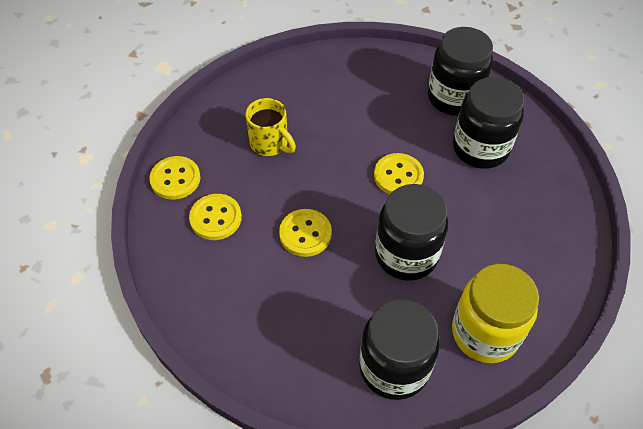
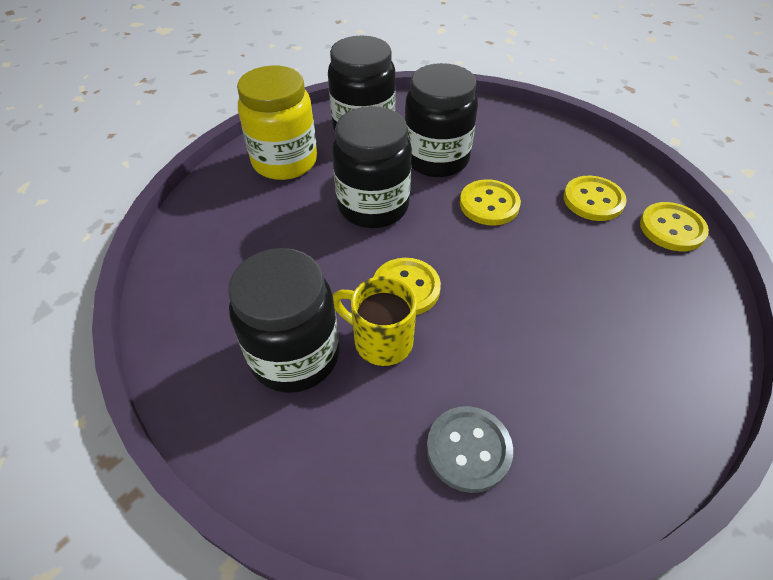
camera: 165 degrees right, 5 degrees down
yellow mug [246,98,296,156] -> yellow mug moved to [333,276,417,366]
black jar [428,27,493,116] -> black jar moved to [405,63,478,177]
none -> grey button [427,406,513,493]

